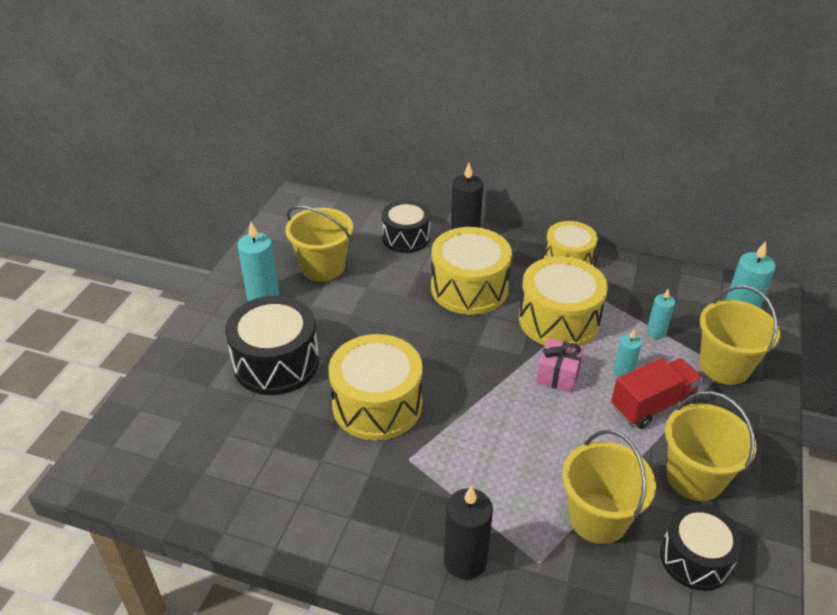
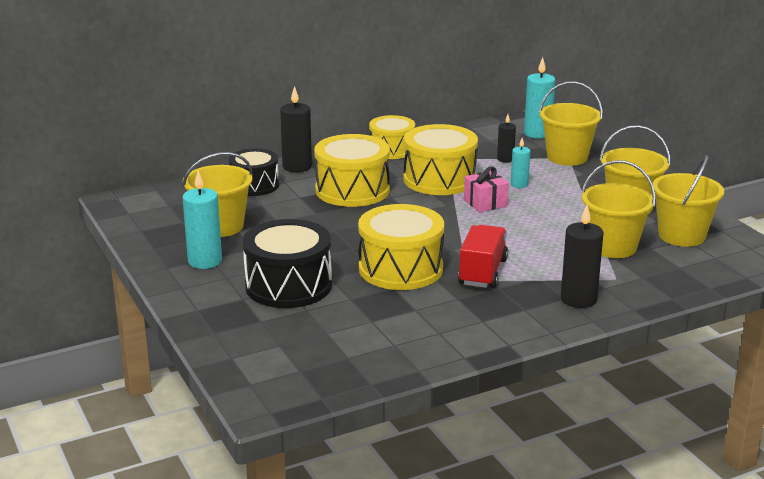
camera: 45 degrees left, 15 degrees down
red truck [611,358,703,429] -> red truck moved to [458,225,508,288]
turquoise candle [647,288,675,338] -> black candle [497,114,516,163]
black drum [660,504,743,591] -> yellow bucket [653,155,724,247]

